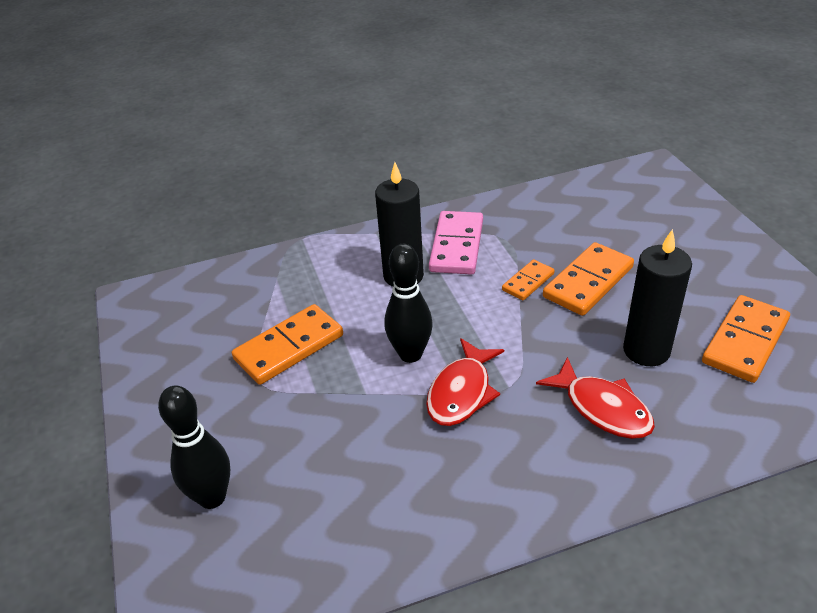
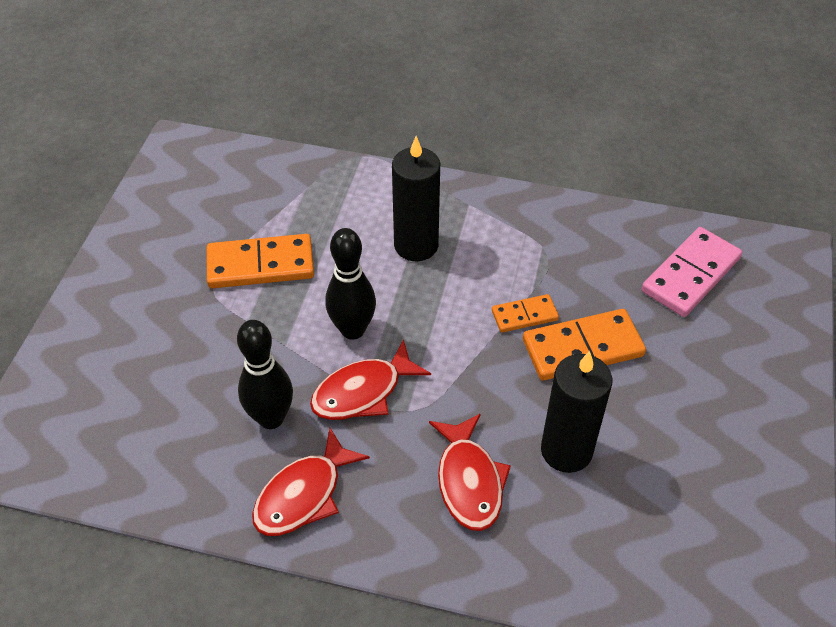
camera: 30 degrees right, 10 degrees up
black bowling pin [158,386,230,509] -> black bowling pin moved to [237,320,293,429]
pink domino [429,211,483,275] -> pink domino moved to [641,227,742,317]
orange domino [702,295,790,383] -> none
none -> red fish [252,428,370,536]

